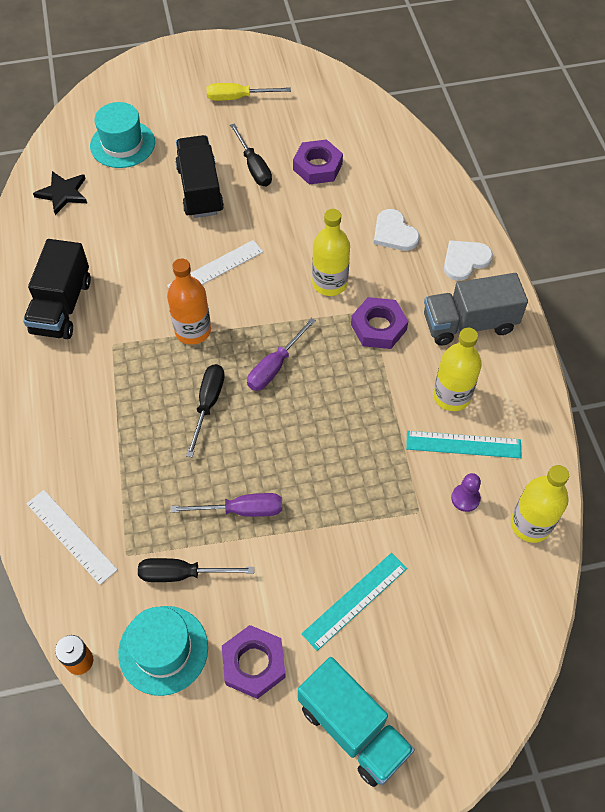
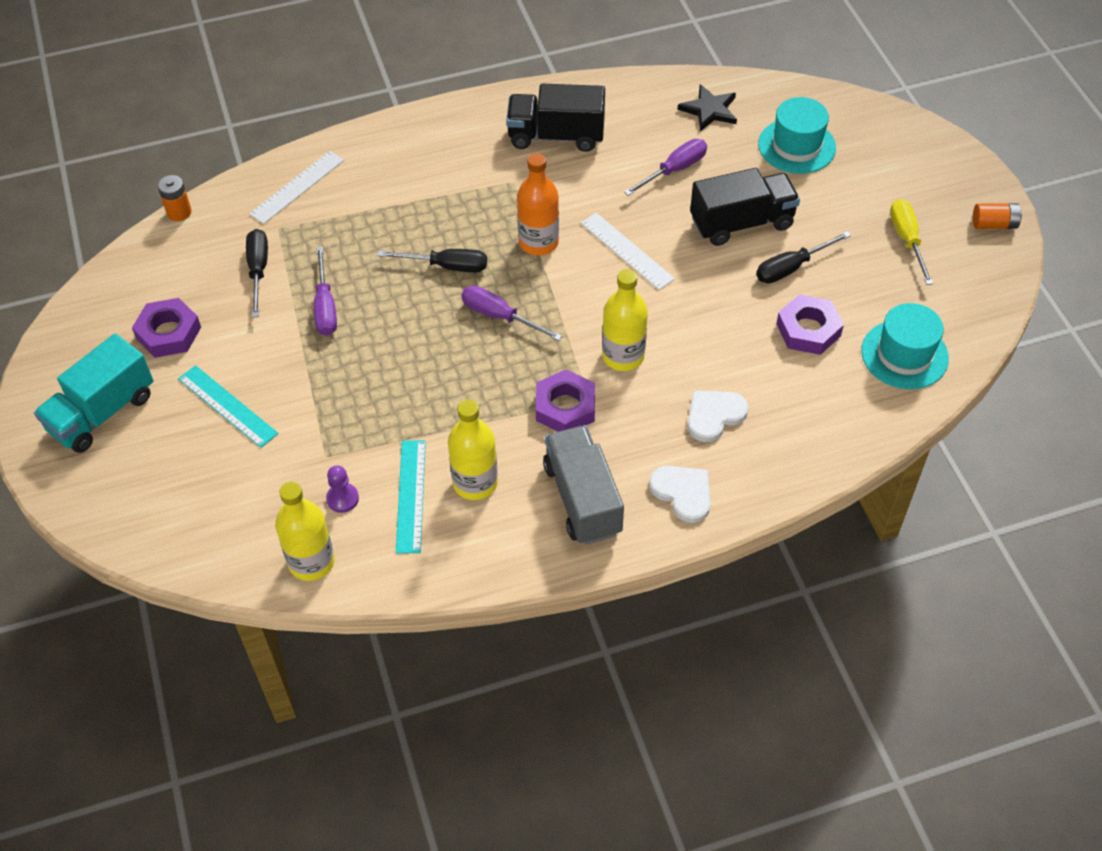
camera: 85 degrees right, 5 degrees down
turquoise hat [118,606,208,696] -> turquoise hat moved to [861,303,949,389]
none -> purple screwdriver [624,139,707,196]
none -> orange battery [973,203,1022,229]

